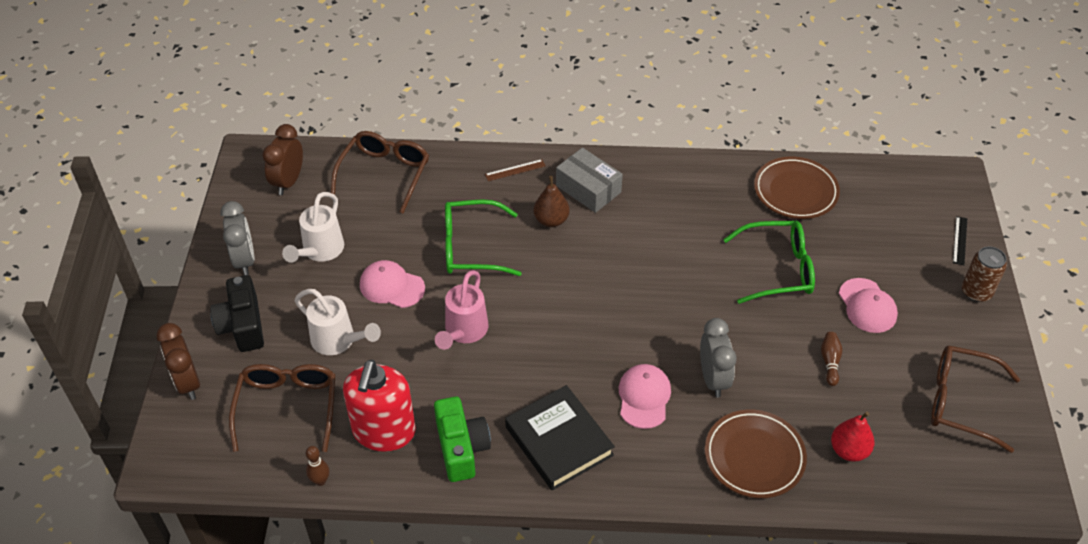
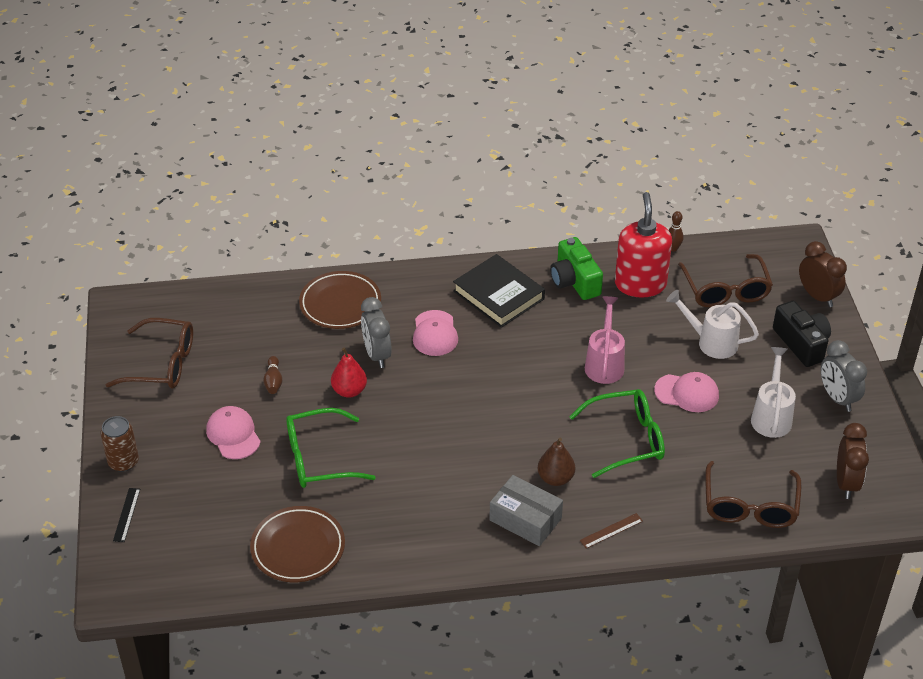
camera: 170 degrees right, 5 degrees down
red pear [831,412,874,462] -> red pear moved to [331,348,367,398]

